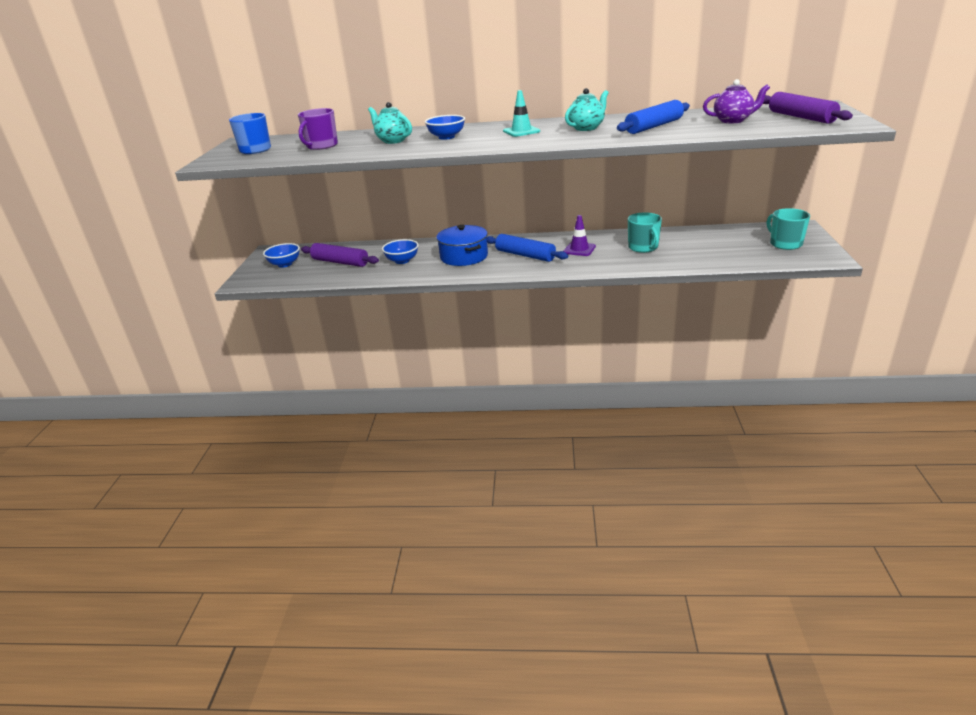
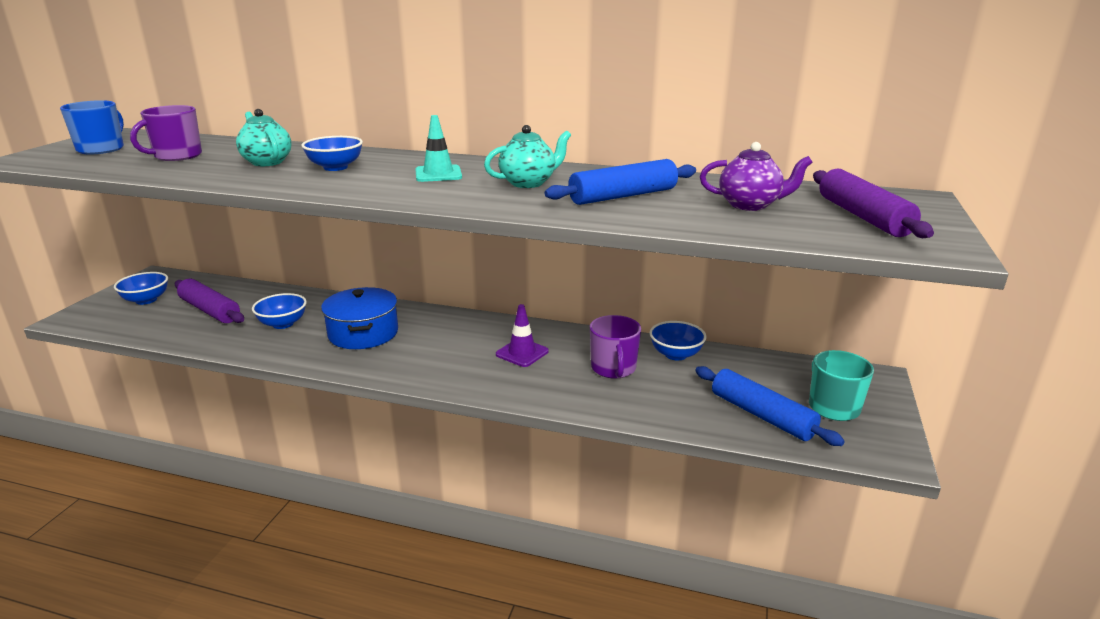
camera: 10 degrees right, 5 degrees down
blue rolling pin [487,234,568,262] -> blue rolling pin moved to [695,366,845,446]
turquoise mug [628,212,662,253] -> purple mug [590,315,641,379]
none -> blue bowl [649,321,706,360]

